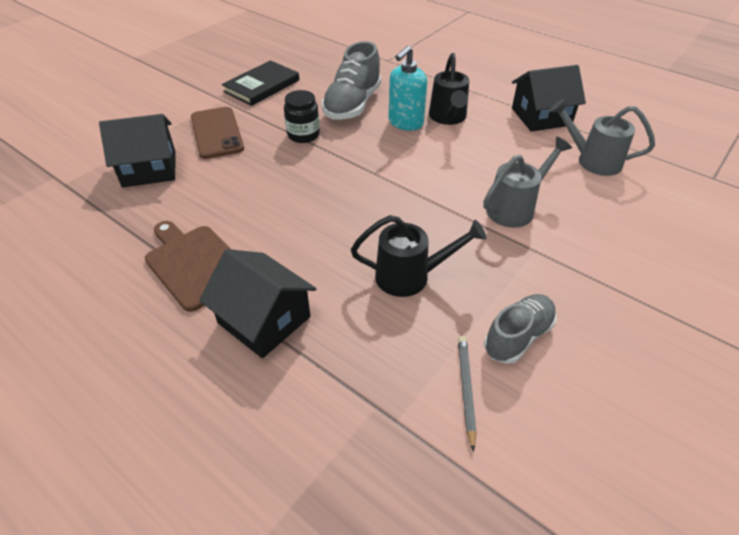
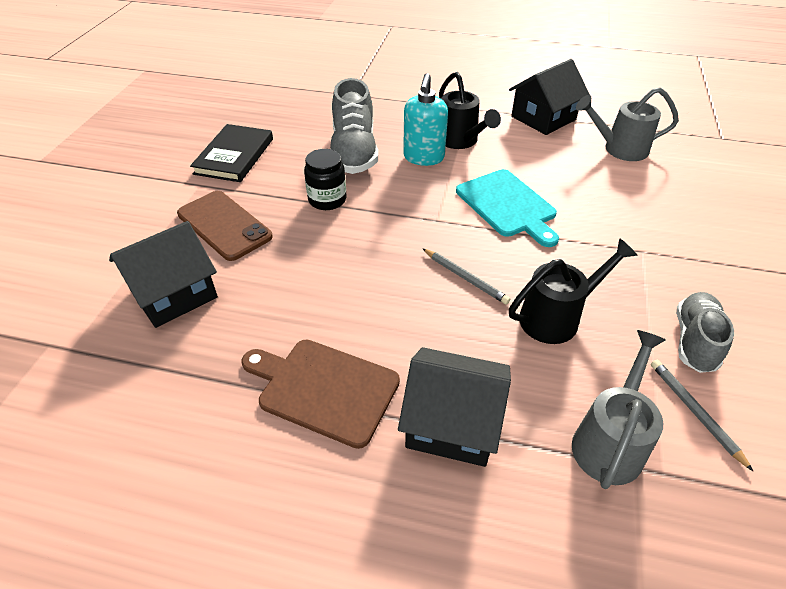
camera: 25 degrees left, 0 degrees up
grey watering can [484,137,572,228] -> grey watering can moved to [572,330,666,489]
none -> grey pencil [422,248,510,305]
none -> turquoise cutting board [456,169,559,247]

